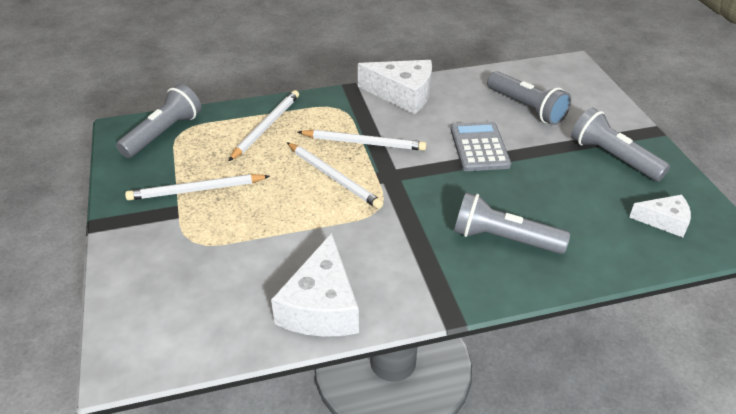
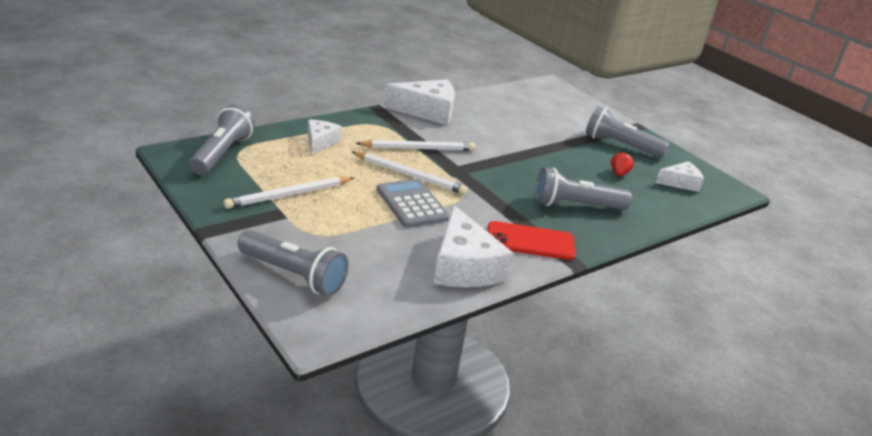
camera: 25 degrees left, 10 degrees down
white pencil [229,90,299,161] -> white cheese [308,120,342,155]
grey calculator [450,121,511,171] -> grey calculator moved to [377,179,450,228]
grey flashlight [487,71,571,125] -> grey flashlight moved to [238,230,349,296]
none -> red phone [487,221,575,260]
none -> red strawberry [611,152,634,176]

